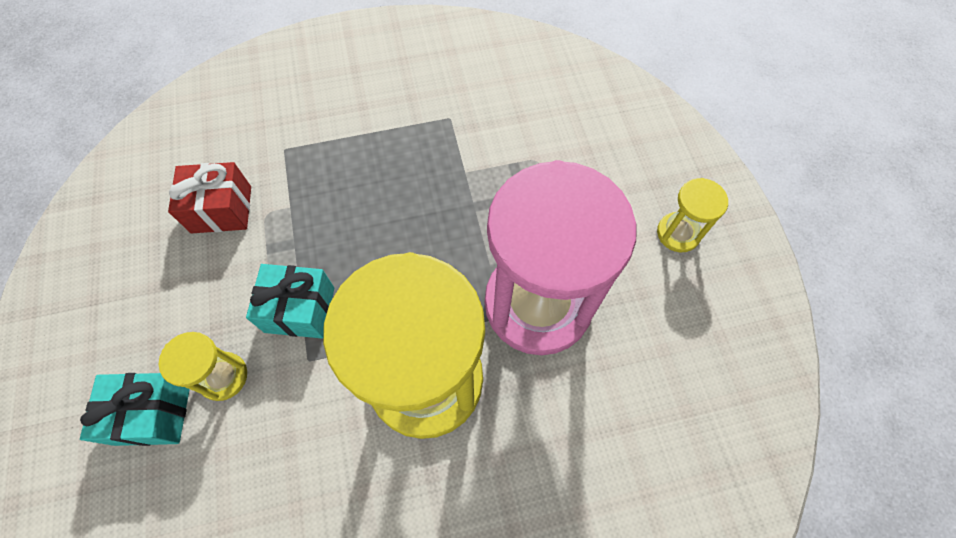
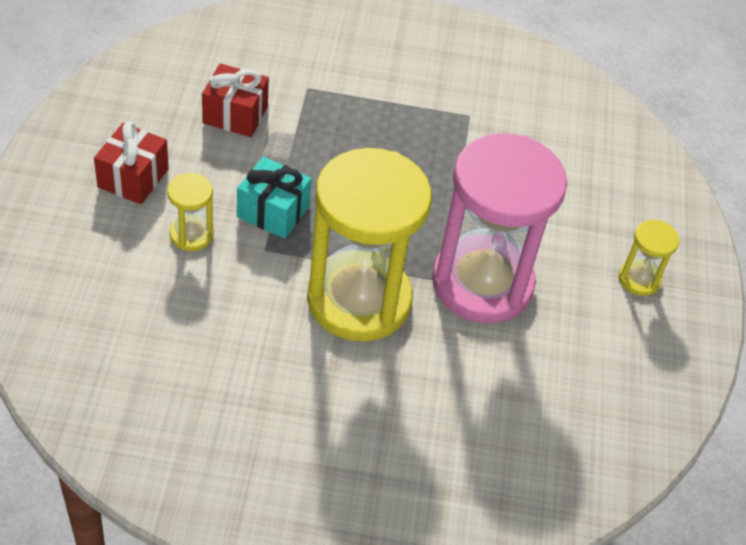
camera: 15 degrees right, 15 degrees down
turquoise gift [80,373,190,446] -> none
none -> red gift [94,122,169,205]

